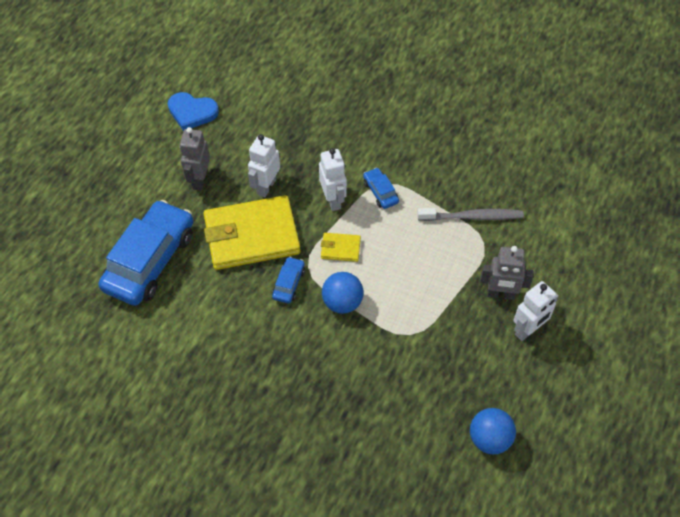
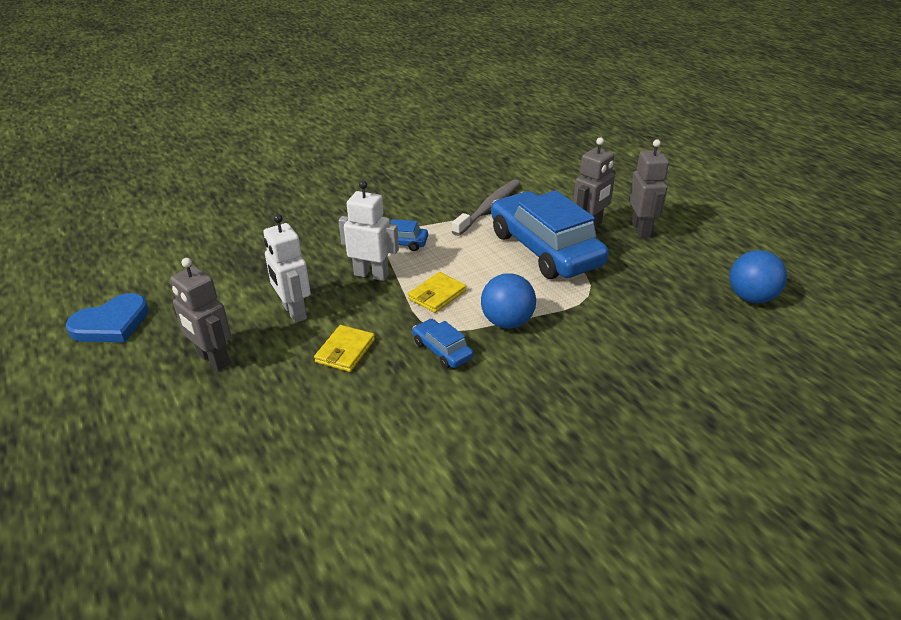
camera: 55 degrees left, 20 degrees down
blue car [98,200,193,306] -> blue car moved to [491,190,609,279]
yellow wallet [204,195,301,270] -> yellow wallet [314,325,375,372], size x0.43
white robot [513,281,559,341] -> grey robot [629,139,669,238]

